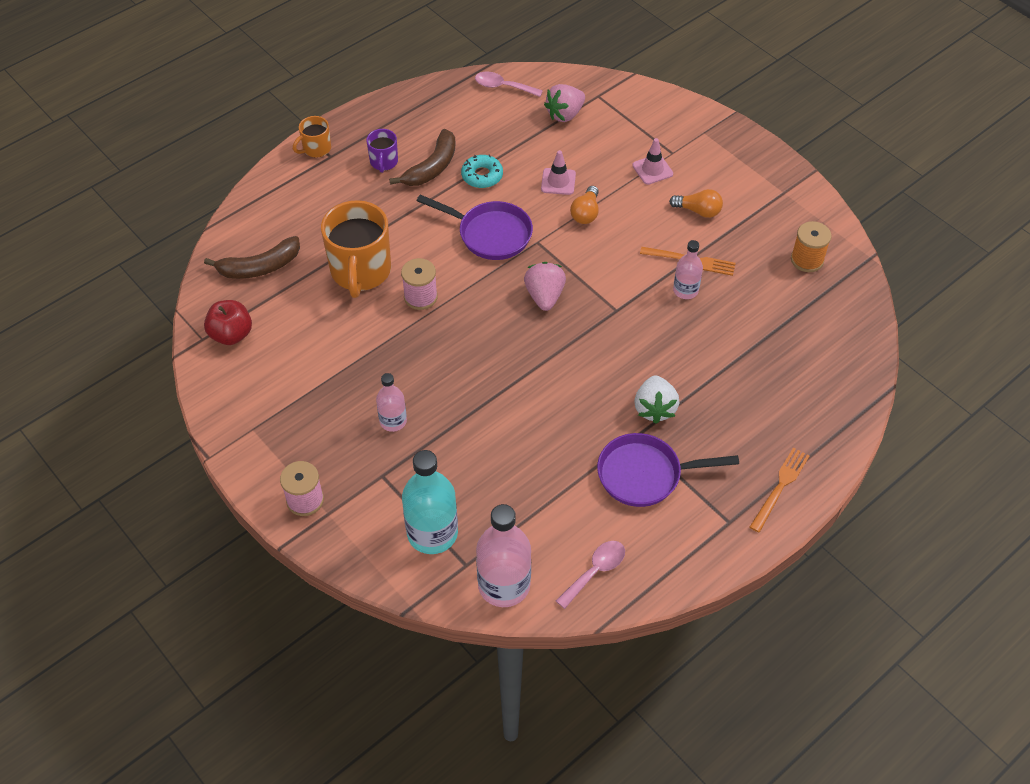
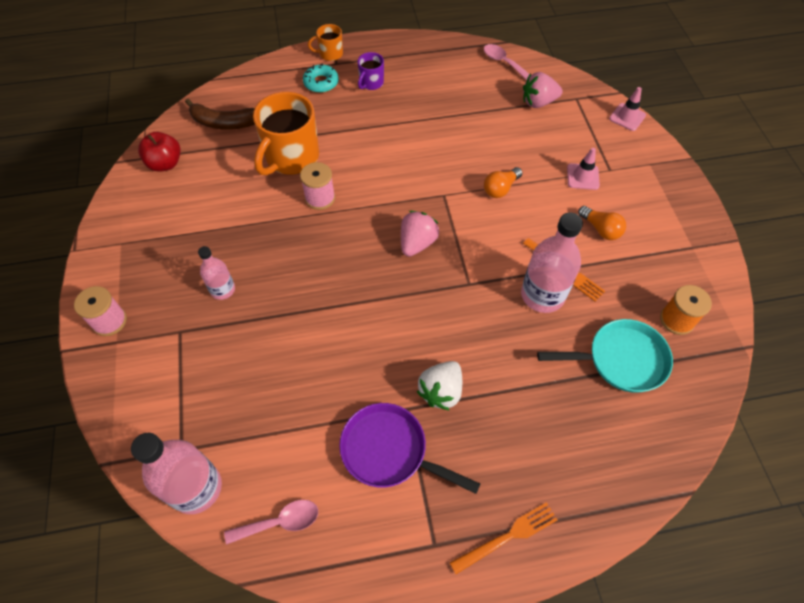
camera: 30 degrees right, 5 degrees up
brown banana [389,129,456,186] -> none
turquoise bottle [402,450,458,554] -> none
purple pan [416,195,533,260] -> none
turquoise donut [461,154,503,188] -> turquoise donut moved to [303,64,339,93]
pink traffic cone [541,150,576,195] -> pink traffic cone moved to [609,87,646,131]
pink bottle [673,240,703,299] -> pink bottle [521,213,583,313], size x1.76
none -> turquoise pan [537,319,673,393]

